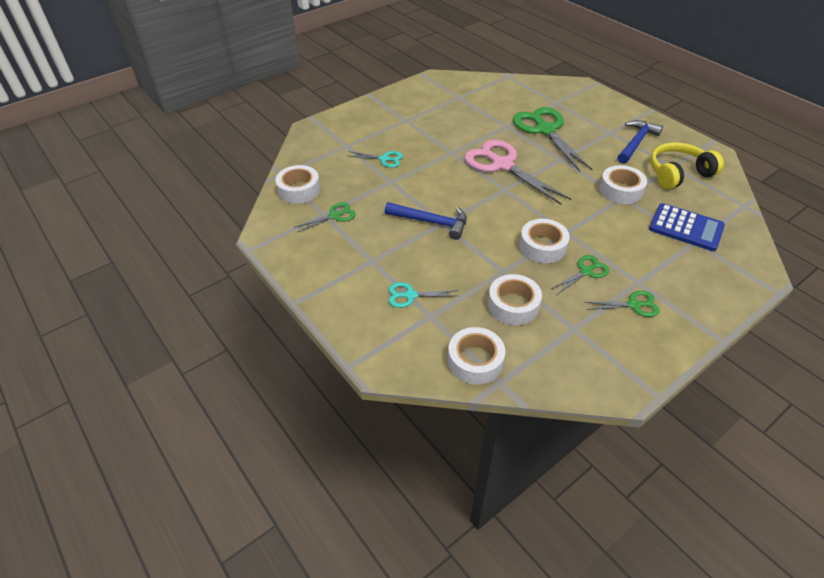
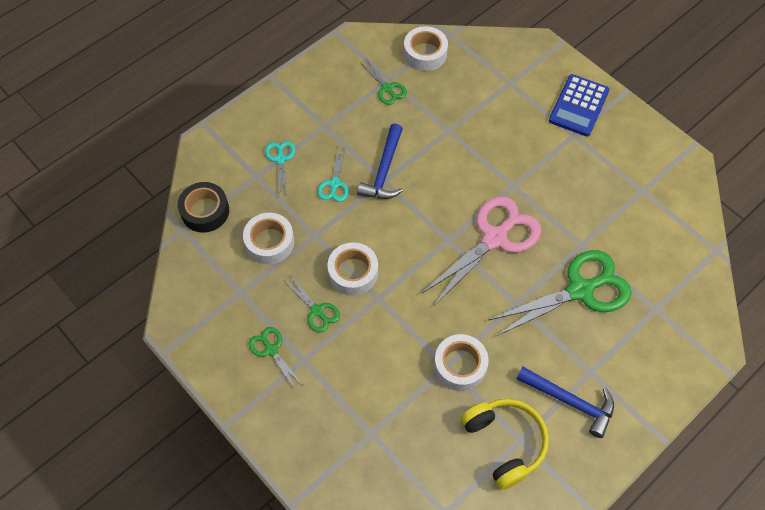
camera: 85 degrees right, 15 degrees up
turquoise scissors [348,151,403,168] -> turquoise scissors moved to [317,147,349,202]
white tape [448,327,505,385] -> black tape [178,182,229,233]
green scissors [584,291,659,317] -> green scissors turned 150 degrees clockwise [249,327,302,389]
blue calculator [649,203,725,251] -> blue calculator moved to [549,74,610,136]

